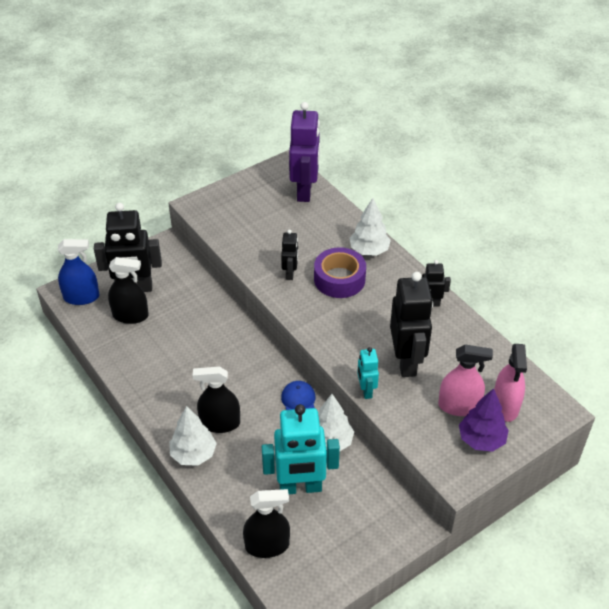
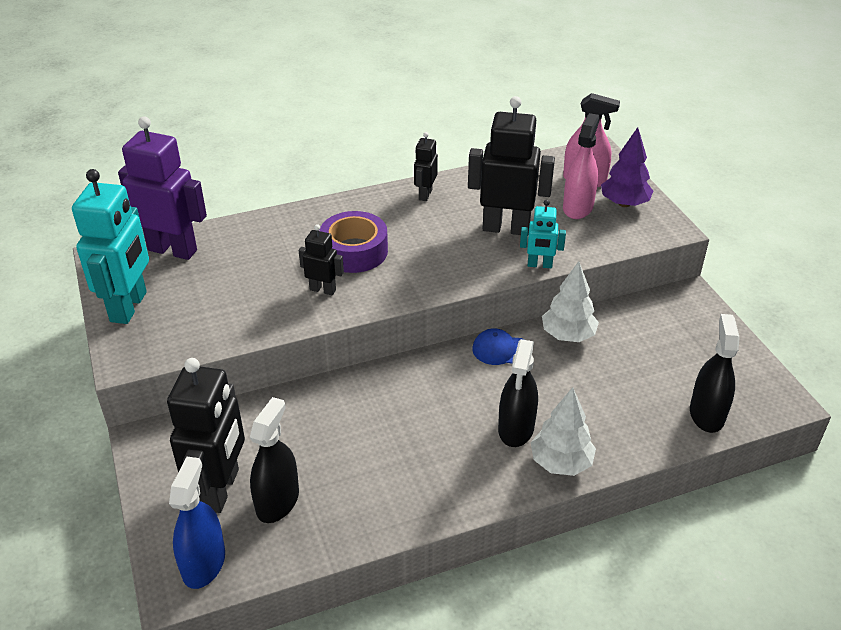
camera: 75 degrees left, 5 degrees down
turquoise robot [262,404,340,494] -> turquoise robot moved to [72,169,149,324]
white tree [350,198,391,256] -> none

